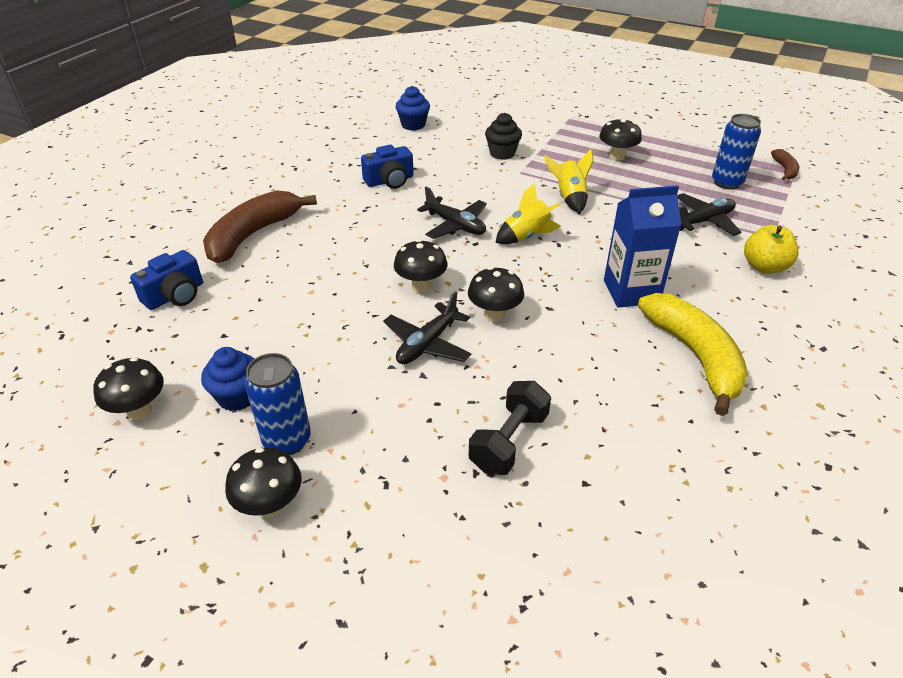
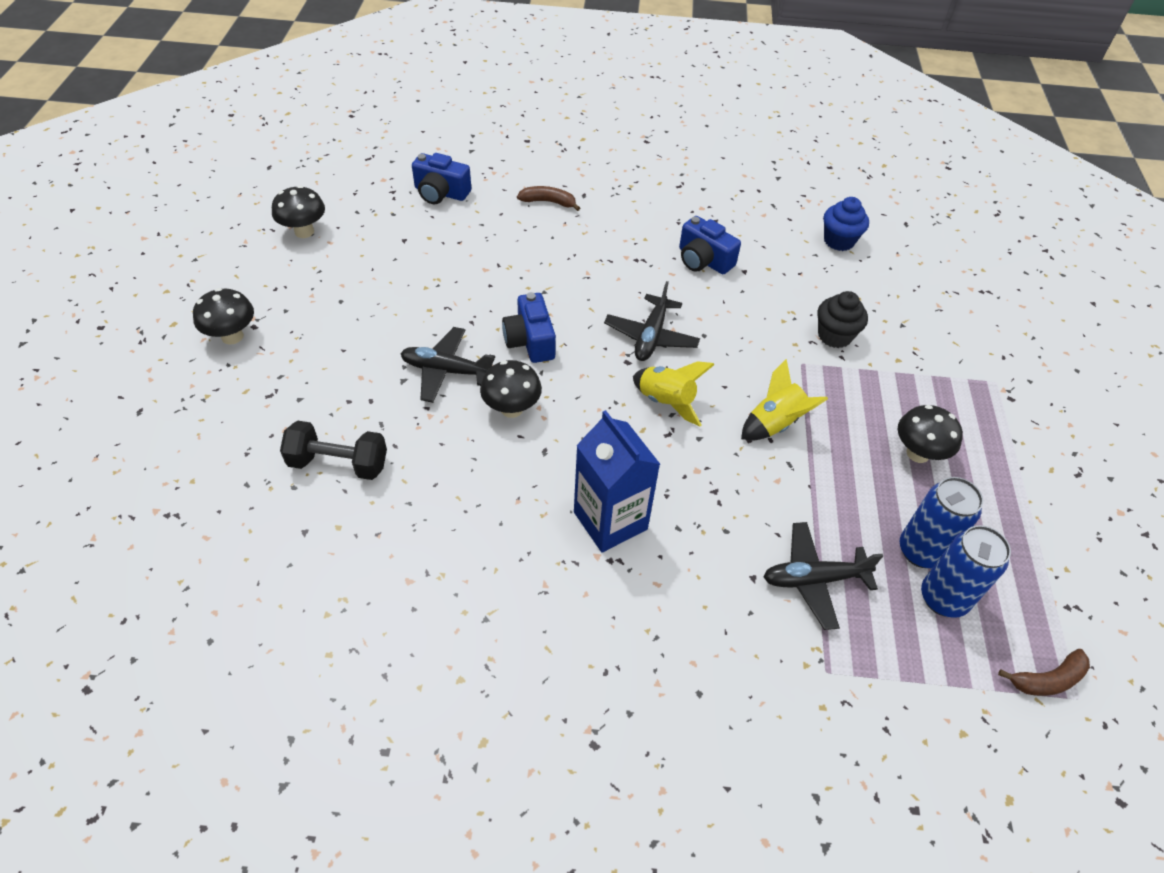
camera: 65 degrees right, 10 degrees up
blue cupcake [201,347,254,411] -> none
brown banana [203,191,317,263] -> brown banana [517,186,580,211], size x0.48
blue can [245,353,311,455] -> blue can moved to [899,477,983,568]
black mushroom [394,239,448,293] -> blue camera [502,292,556,363]
yellow banana [638,293,748,416] -> none
black plane [677,193,742,236] -> black plane turned 135 degrees clockwise [764,522,883,630]
yellow apple [744,225,799,274] -> none

